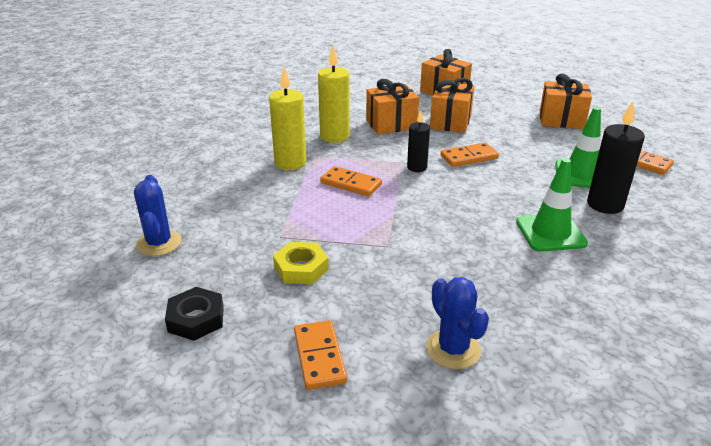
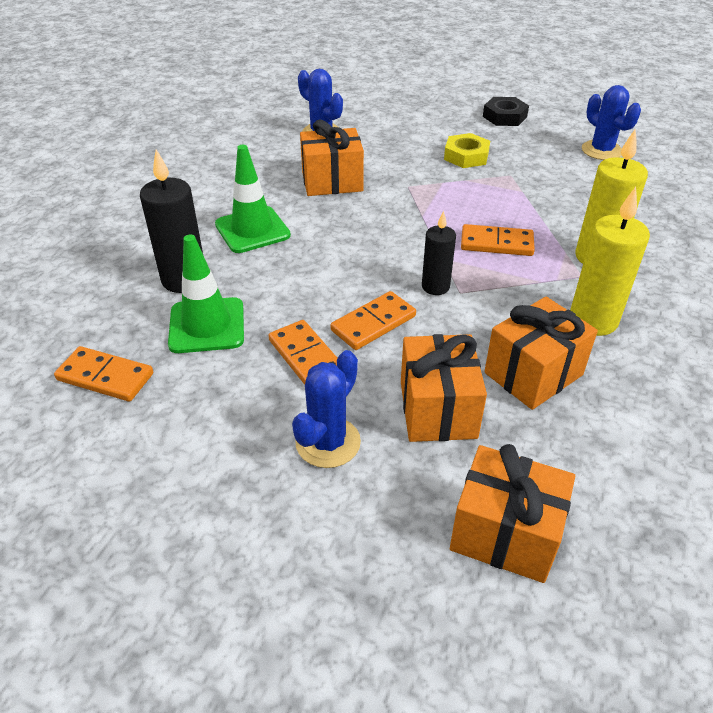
camera: 160 degrees right, 10 degrees up
orange domino [294,320,347,390] -> orange domino moved to [269,320,337,385]
orange gift [540,74,592,129] -> orange gift moved to [300,119,364,196]
none -> blue cactus [292,350,361,468]

